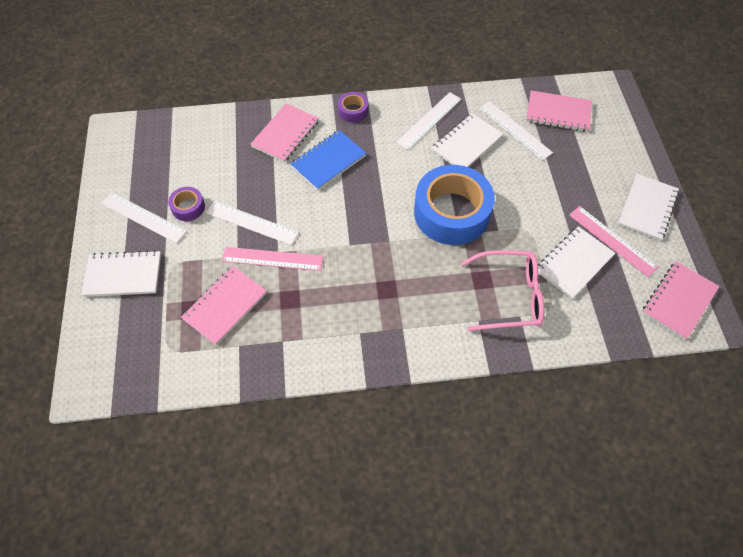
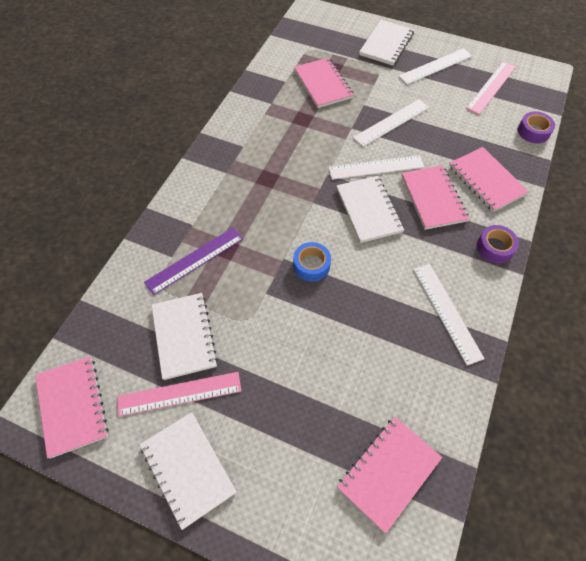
camera: 120 degrees right, 0 degrees up
purple tape [168,187,205,221] -> purple tape moved to [518,111,555,144]
pink ruler [222,247,323,271] -> pink ruler moved to [466,61,516,115]
blue notebook [290,130,366,190] -> pink notebook [402,165,469,230]
blue tape [414,165,495,245] -> blue tape [293,242,331,282], size x0.44
white notebook [431,113,503,167] -> white notebook moved to [336,176,404,243]
pink glasses [461,250,544,331] -> purple ruler [144,227,243,295]
white ruler [479,101,553,161] -> white ruler moved to [328,155,424,180]

